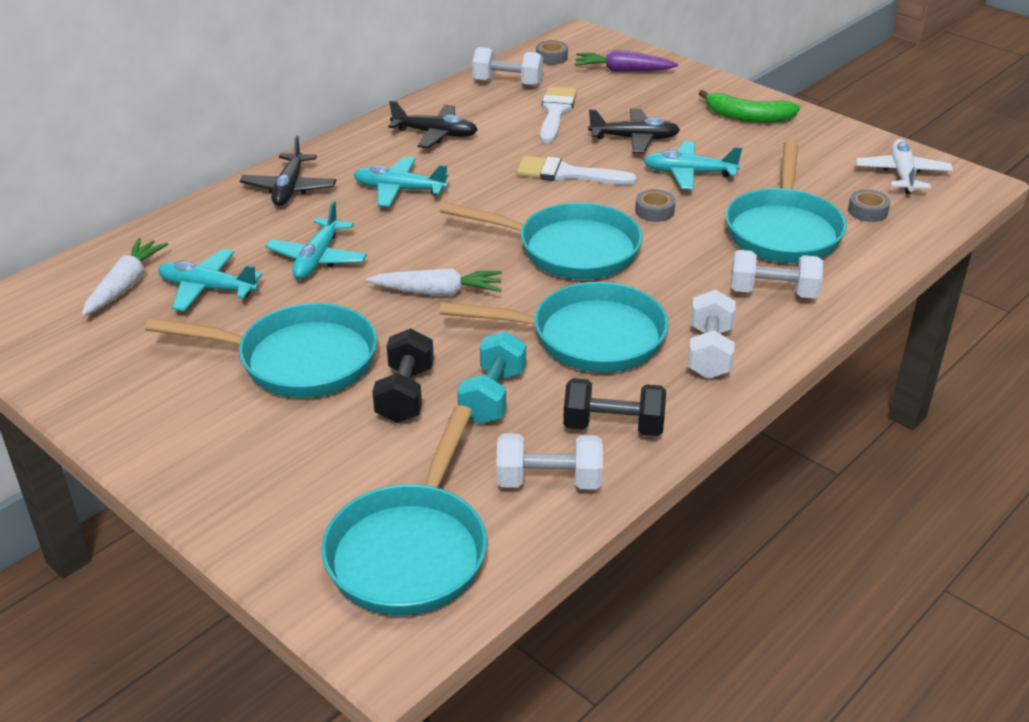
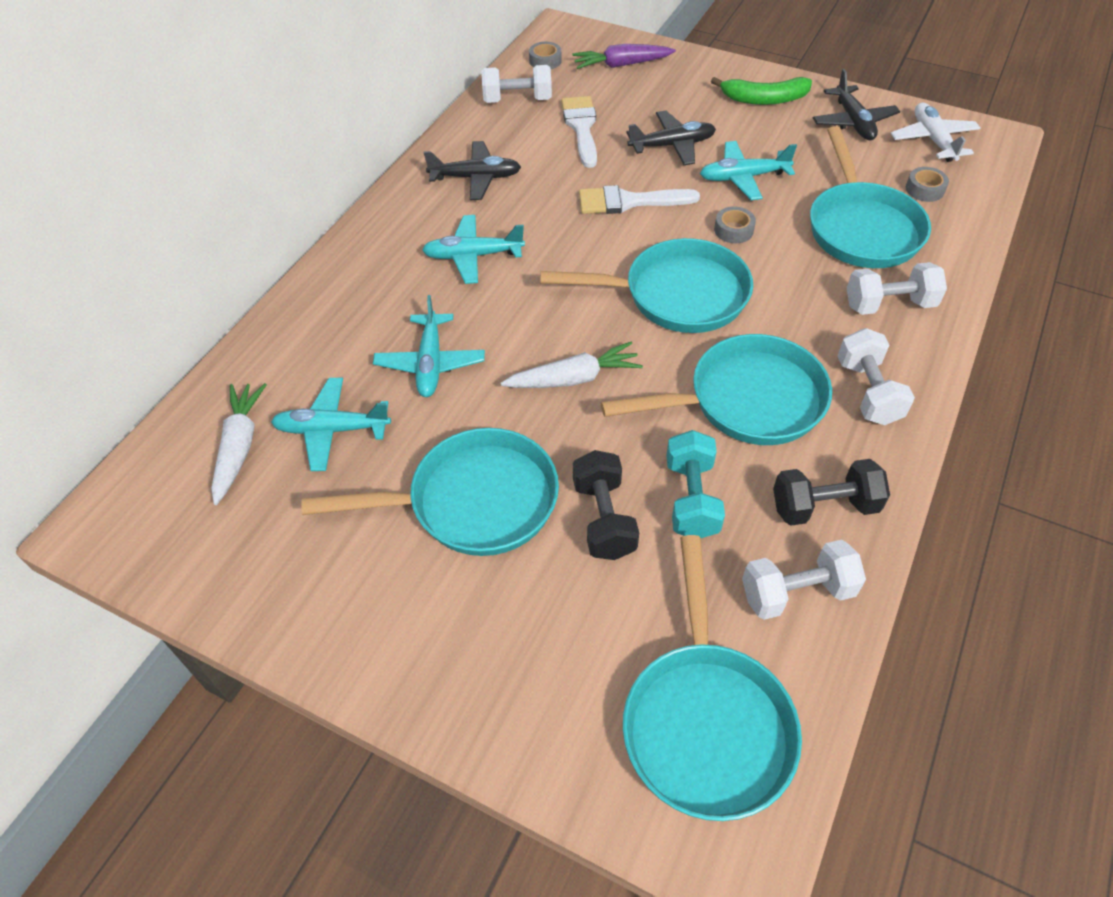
camera: 15 degrees left, 15 degrees up
black plane [240,135,336,206] -> black plane moved to [813,69,900,140]

